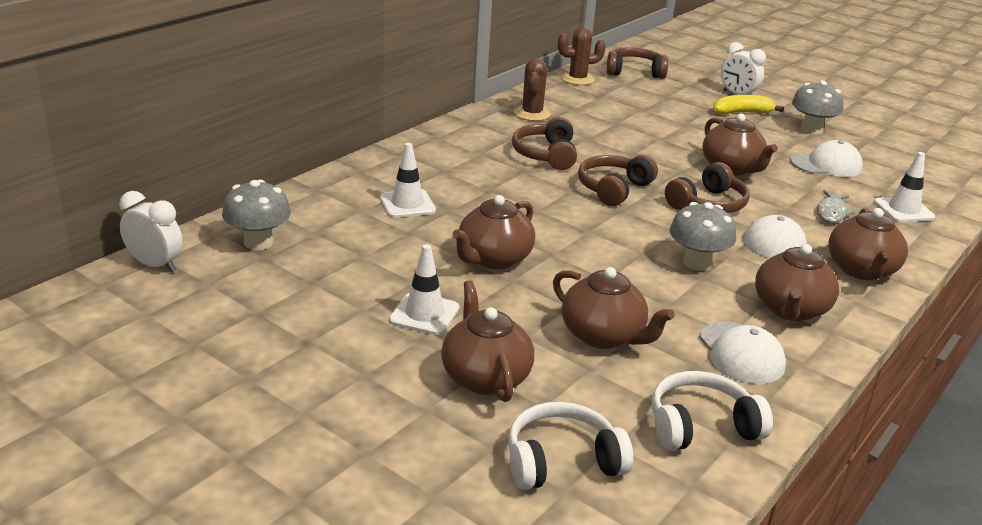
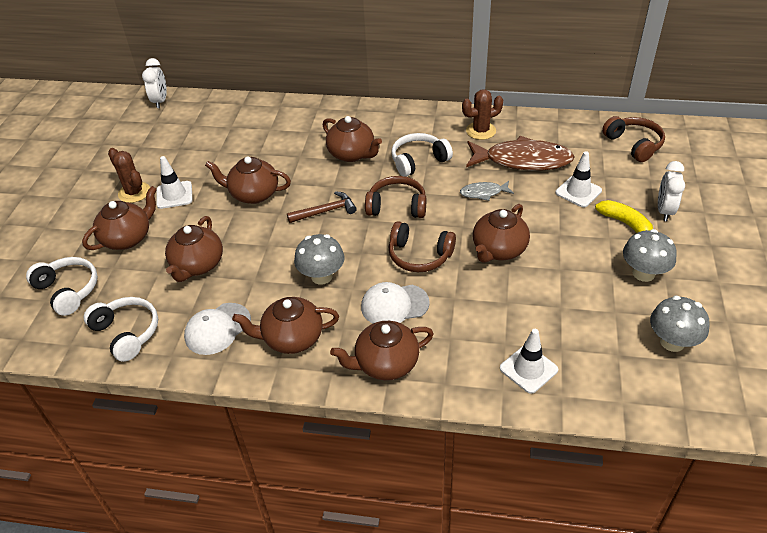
camera: 65 degrees right, 15 degrees up
grey mushroom [222,180,291,250] -> grey mushroom moved to [650,296,710,352]
white traffic cone [380,143,436,218] -> white traffic cone moved to [555,151,602,207]
brown headphones [512,117,577,170] -> white headphones [391,133,453,177]
brown cactus [558,27,606,85] -> brown cactus moved to [108,148,150,203]
white cap [790,140,863,177] -> none
grey fish [817,190,854,223] -> grey fish moved to [460,181,514,201]
none -> brown hammer [287,191,357,223]
none -> brown teapot [323,116,382,162]
none -> brown fish [466,136,575,171]

